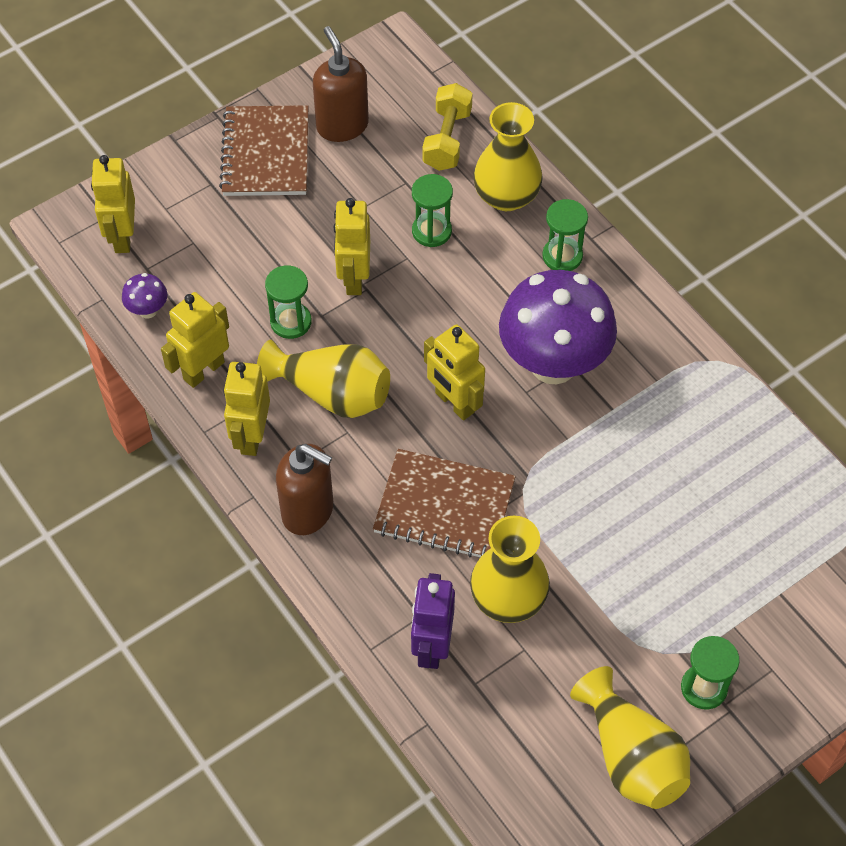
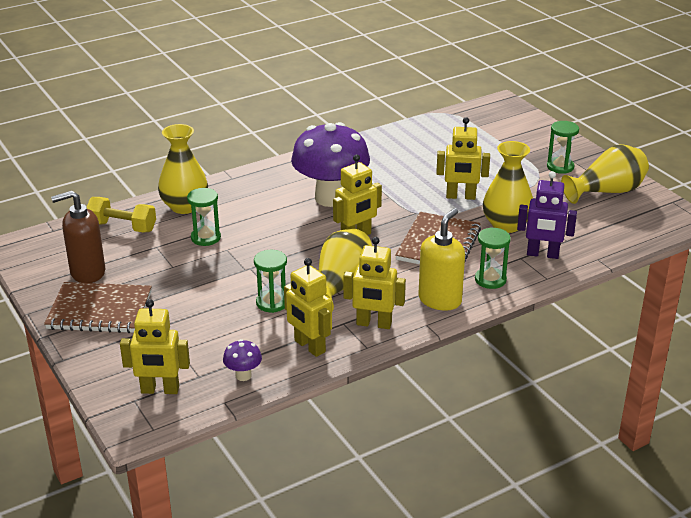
camera: 85 degrees left, 25 degrees down
brown soap dispenser [276,444,333,535] -> yellow soap dispenser [418,208,465,311]
yellow robot [334,198,370,295] -> yellow robot moved to [436,117,490,200]
green hourglass [542,199,588,271] -> green hourglass moved to [475,227,511,289]

